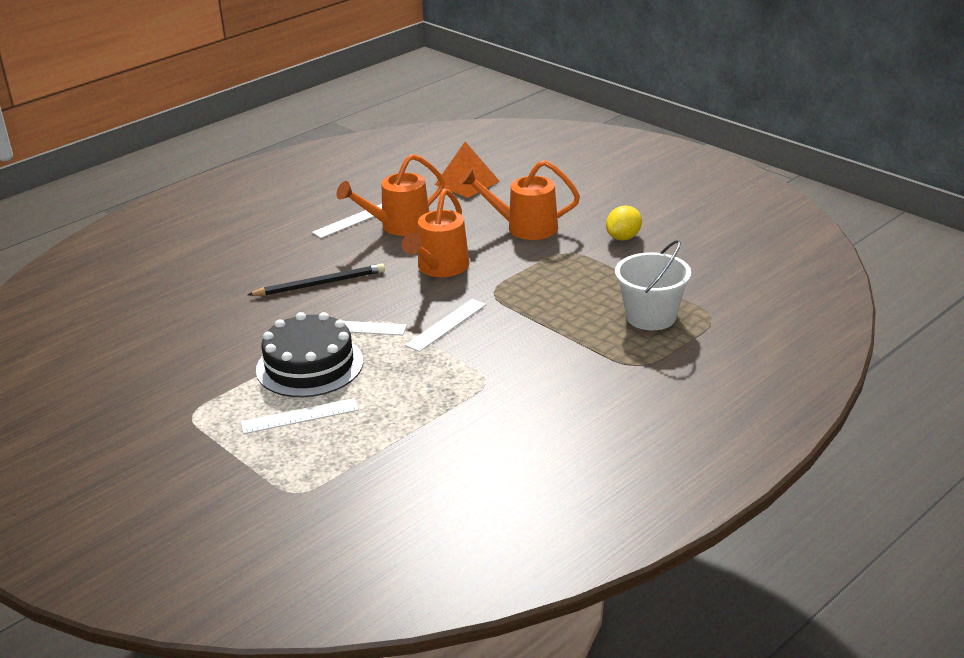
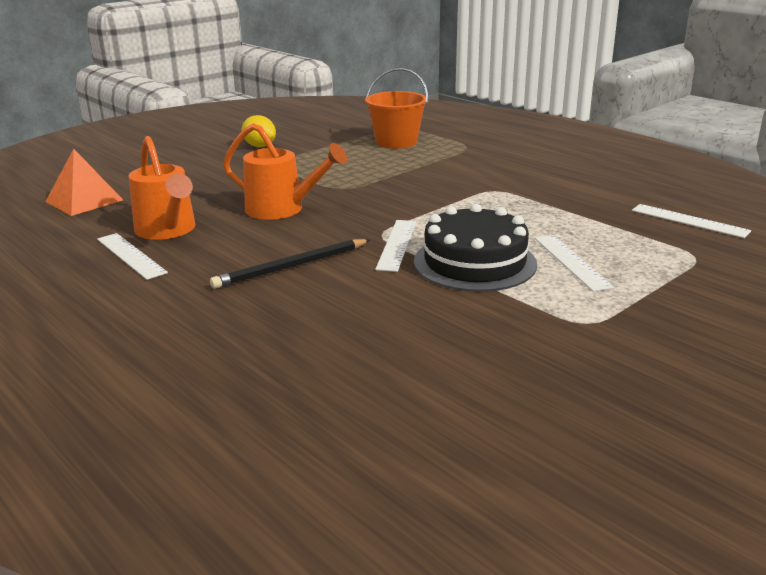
camera: 90 degrees left, 5 degrees down
black pencil [248,263,385,296] -> black pencil turned 105 degrees counterclockwise [210,239,370,289]
white ruler [405,299,486,352] -> white ruler moved to [632,204,751,238]
orange watering can [460,160,580,240] -> none
white bucket [615,240,691,330] -> orange bucket [365,68,428,149]

